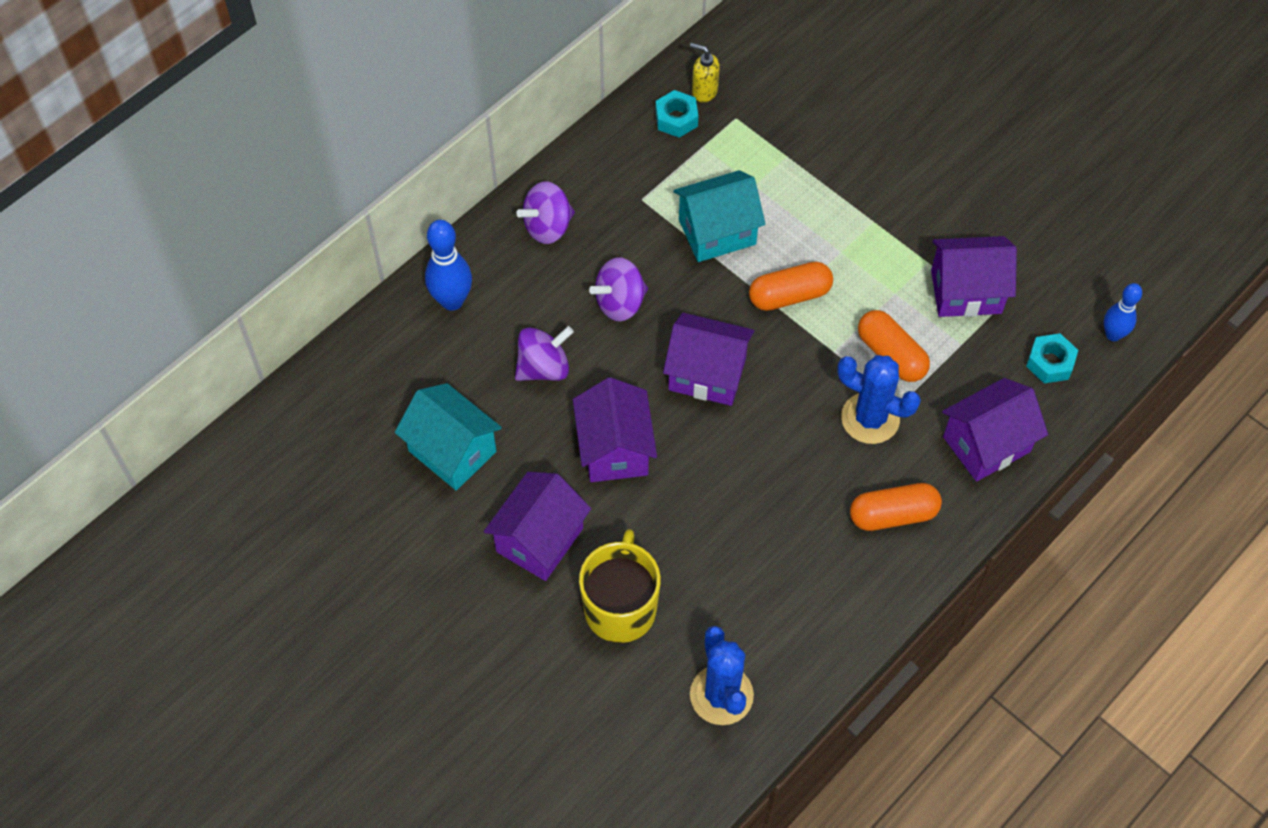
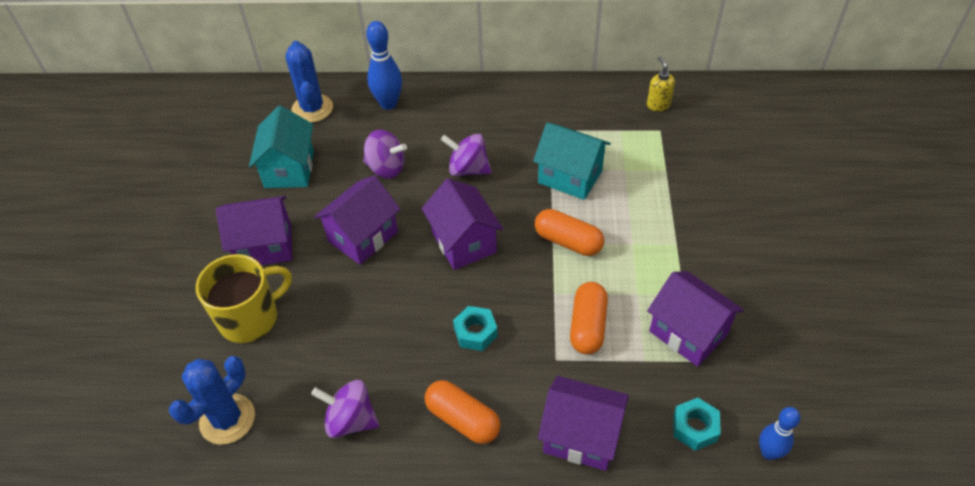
camera: 50 degrees right, 10 degrees down
purple spinning top [516,181,575,244] -> purple spinning top moved to [311,380,379,438]
turquoise nut [655,90,698,138] -> turquoise nut moved to [453,306,498,351]
blue cactus [837,355,921,444] -> blue cactus moved to [285,41,333,123]

